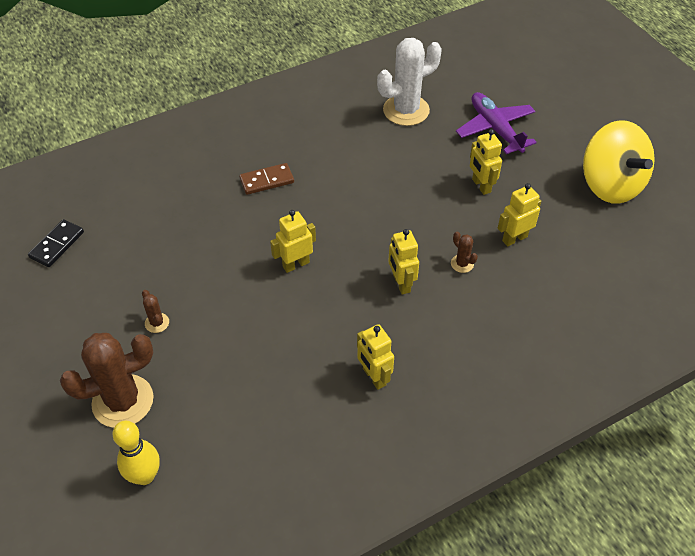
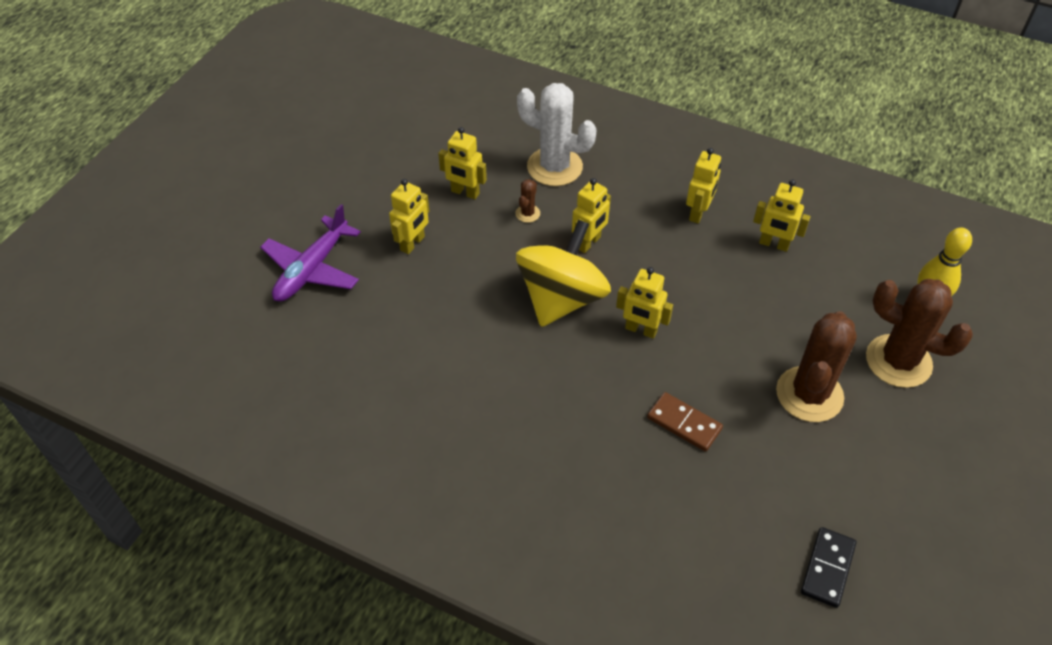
camera: 125 degrees left, 0 degrees up
black domino [28,219,84,267] -> black domino turned 60 degrees counterclockwise [801,527,857,608]
brown cactus [142,290,169,333] -> brown cactus [776,311,857,422], size x2.34
brown domino [239,163,294,195] -> brown domino moved to [647,392,723,452]
white cactus [377,38,442,126] -> white cactus moved to [517,83,596,186]
yellow spinning top [583,120,655,204] -> yellow spinning top moved to [516,220,611,327]
none -> yellow robot [753,179,810,252]

